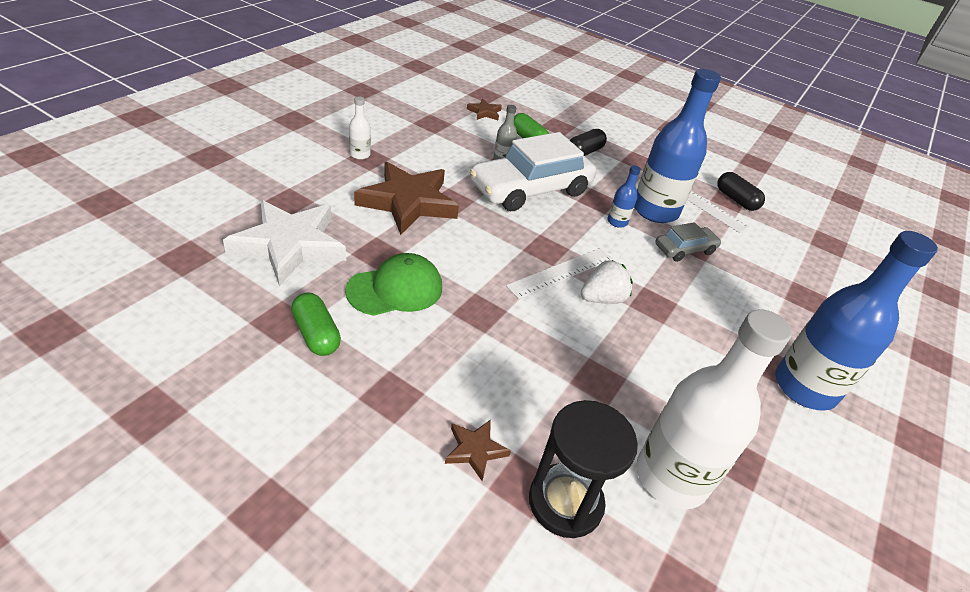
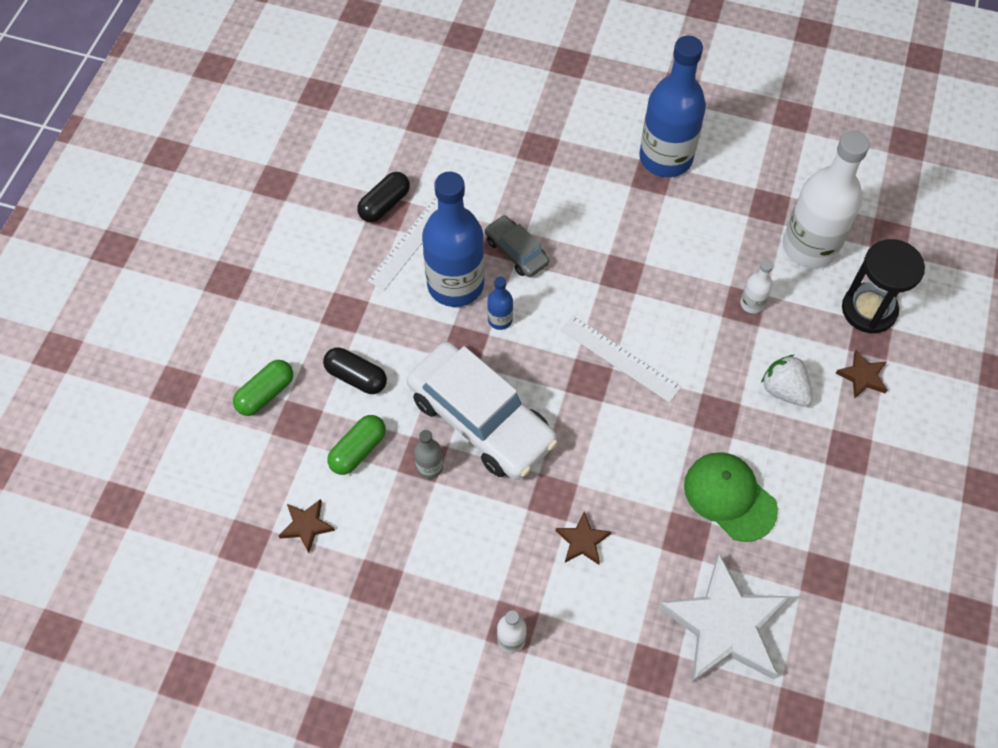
camera: 100 degrees left, 20 degrees up
green capsule [291,293,341,356] -> green capsule moved to [233,360,293,416]
brown star [354,162,459,235] -> brown star [556,512,611,565], size x0.44
white strawberry [581,260,633,304] -> white strawberry moved to [761,355,813,406]
none -> white bottle [740,260,773,313]

